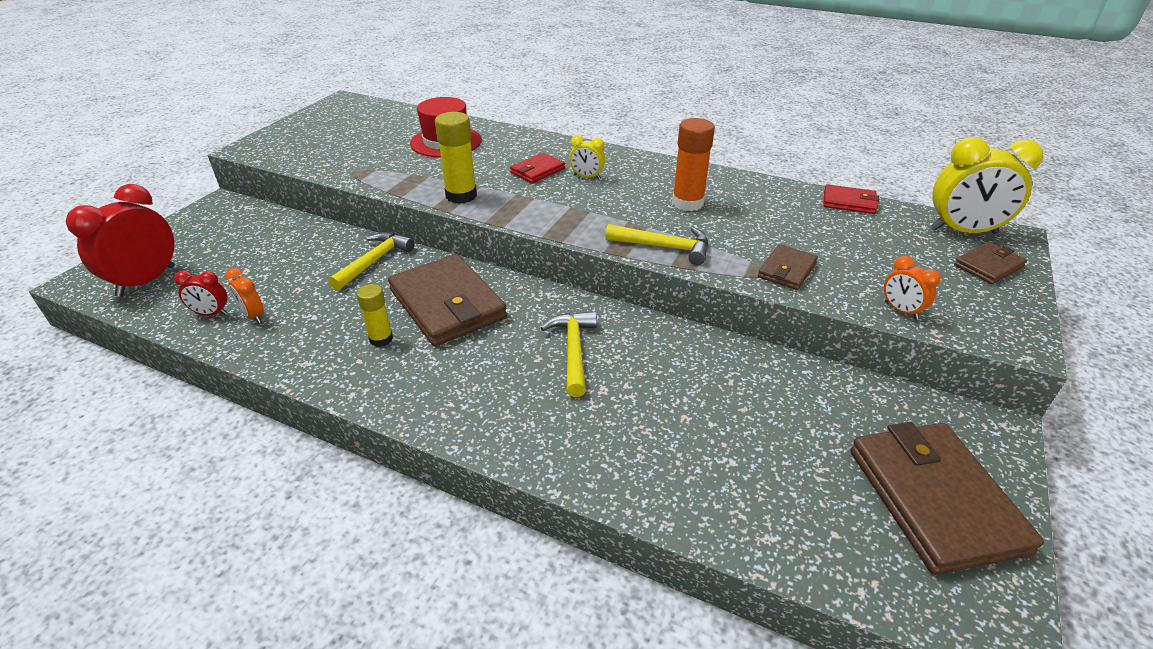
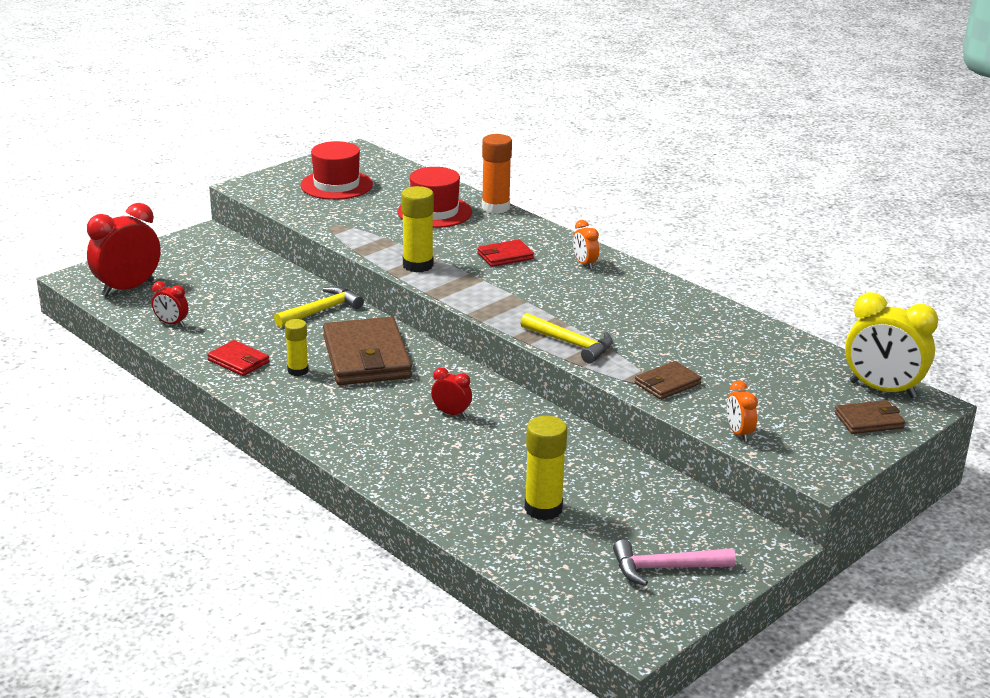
camera: 20 degrees right, 10 degrees down
orange clock [225,268,264,323] -> orange clock moved to [573,220,599,269]
yellow hammer [541,312,597,397] -> red clock [431,367,472,418]
yellow clock [569,135,606,179] -> none
orange glue stick [672,118,715,211] -> orange glue stick moved to [482,134,512,214]
red wallet [823,184,879,214] -> red wallet moved to [207,340,269,376]
brown wallet [850,422,1044,575] -> pink hammer [613,540,736,586]
none -> red hat [300,141,373,200]
none -> yellow glue stick [524,416,567,520]

